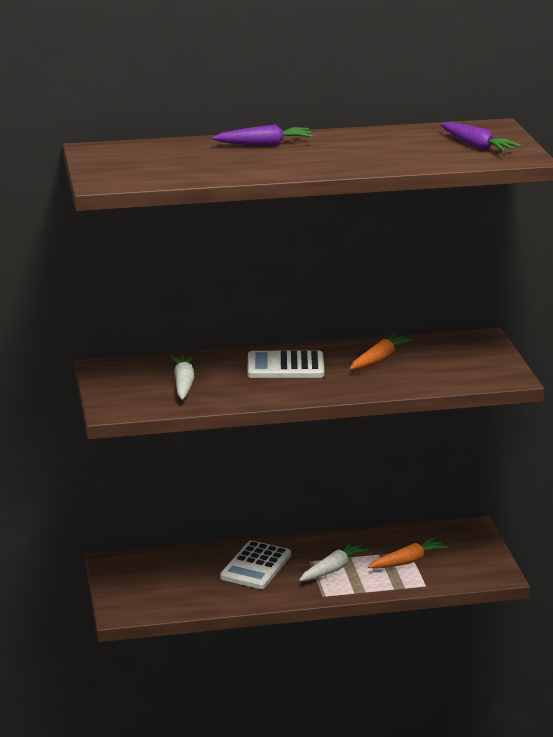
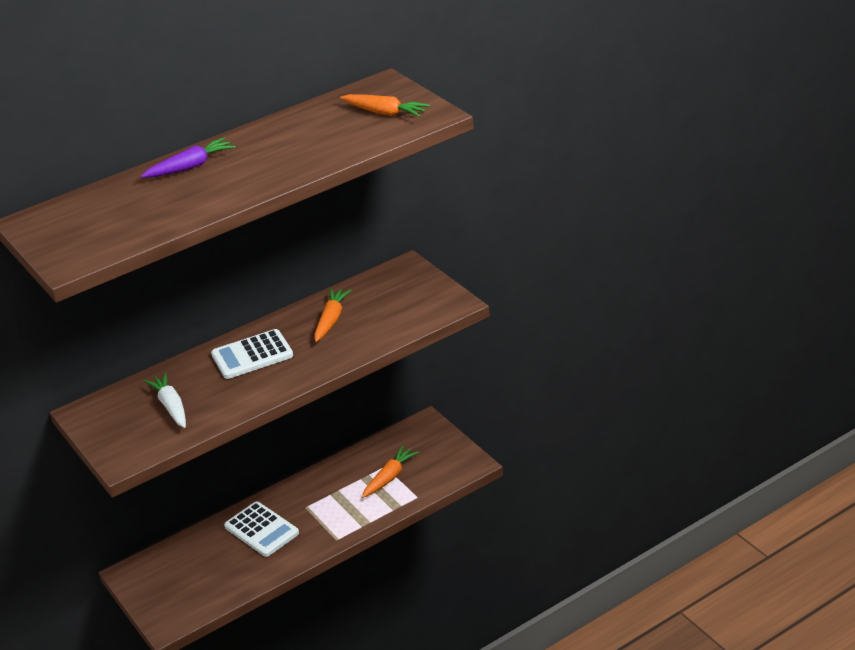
camera: 20 degrees left, 10 degrees up
white calculator [220,540,291,589] -> white calculator turned 45 degrees counterclockwise [224,501,299,557]
white carrot [299,541,370,581] -> none
purple carrot [440,122,522,152] -> orange carrot [340,94,430,117]

